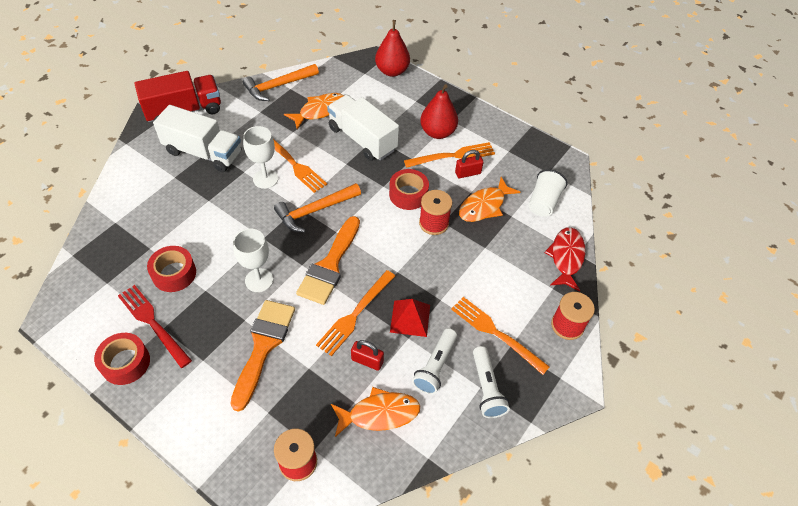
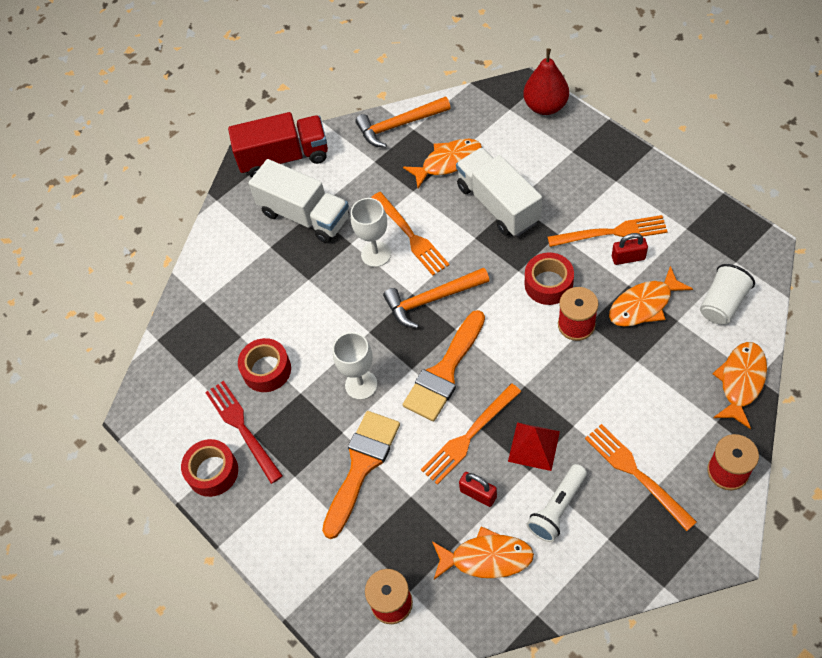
camera: 20 degrees right, 5 degrees up
red pear [420,84,458,139] -> none
white flashlight [473,346,510,418] -> none
red fish [544,227,585,292] -> orange fish [712,342,767,429]

